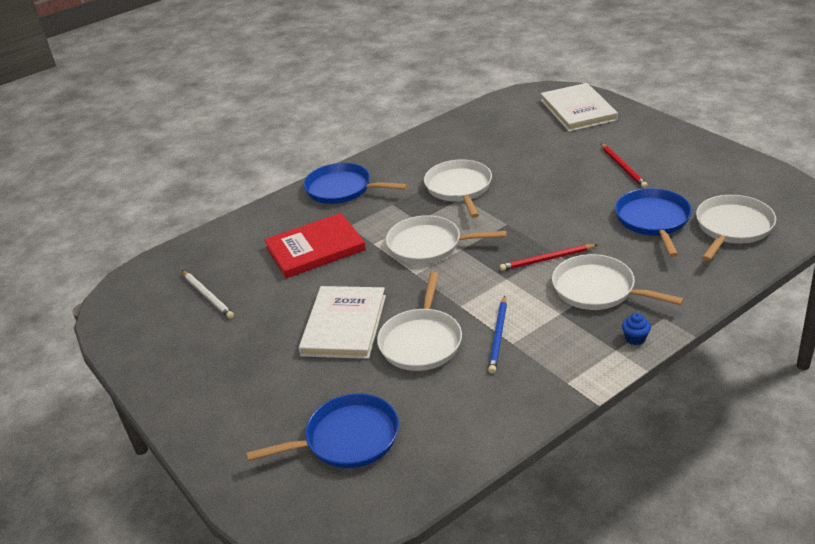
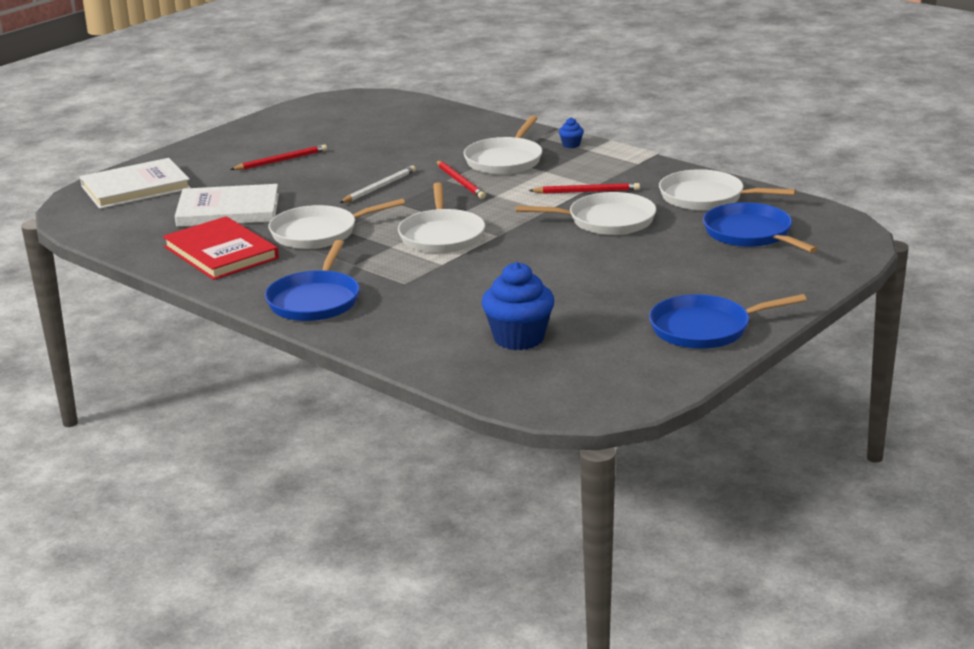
camera: 105 degrees left, 10 degrees down
white pencil [182,271,234,319] -> white pencil moved to [340,165,416,203]
red book [264,213,366,278] -> red book moved to [163,216,279,280]
white book [299,286,386,359] -> white book moved to [175,184,279,227]
blue pencil [488,296,507,373] -> red pencil [529,183,640,194]
blue pan [615,188,692,257] -> blue pan moved to [649,294,807,349]
white pan [696,195,776,261] -> white pan moved to [659,169,796,211]
none -> blue cupcake [482,262,554,350]

